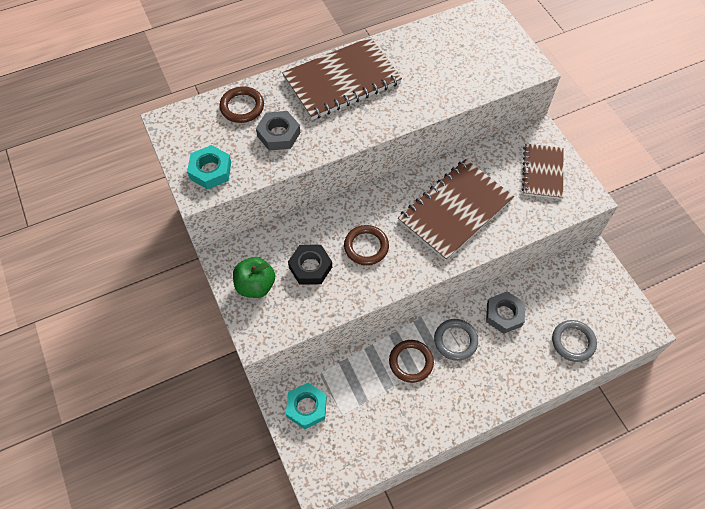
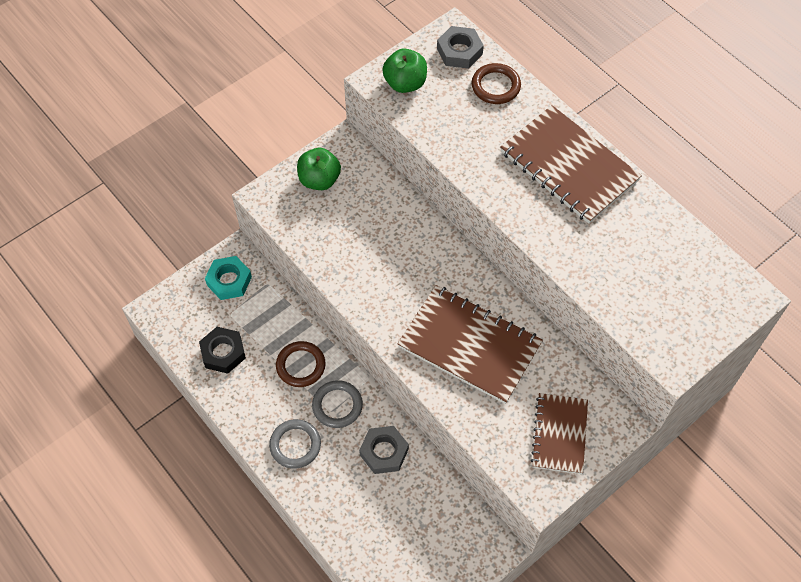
camera: 75 degrees right, 0 degrees up
turquoise nut [187,145,231,189] -> green apple [382,48,427,93]
grey nut [256,111,300,151] -> grey nut moved to [437,26,484,69]
black nut [288,245,332,285] -> black nut moved to [199,327,246,374]
brown ring [344,225,389,265] -> none
brown notebook [522,144,563,199] -> brown notebook turned 75 degrees counterclockwise [531,393,588,474]
grey ring [552,320,597,362] -> grey ring moved to [269,419,321,469]

